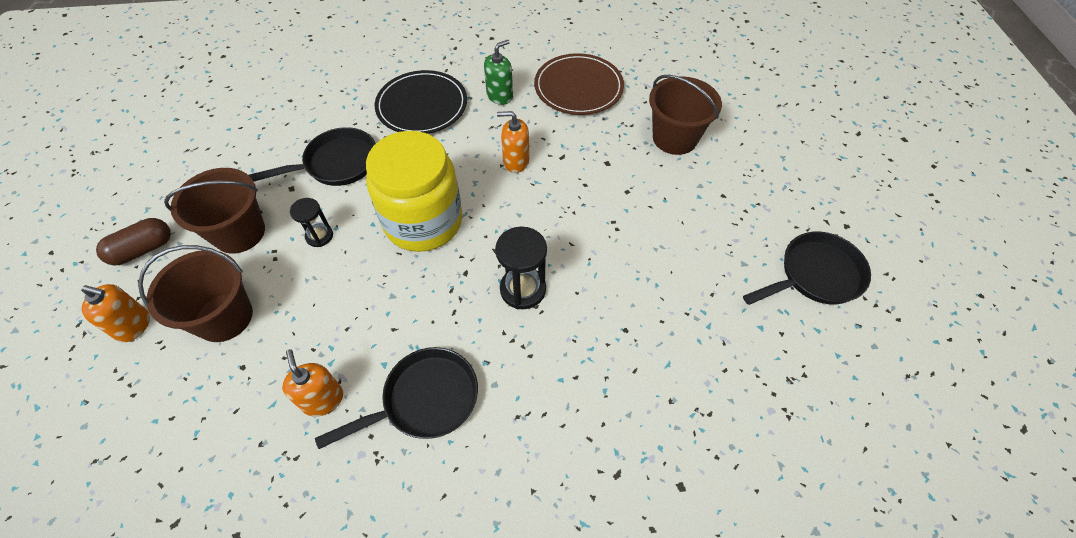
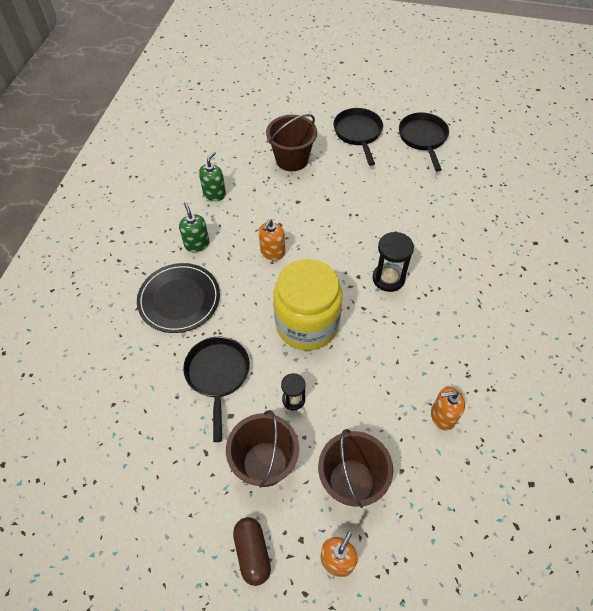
camera: 70 degrees left, 0 degrees up
black pan [315,347,478,449] -> black pan moved to [333,108,383,166]
brown plate [534,53,624,115] -> green soap dispenser [199,151,226,201]

